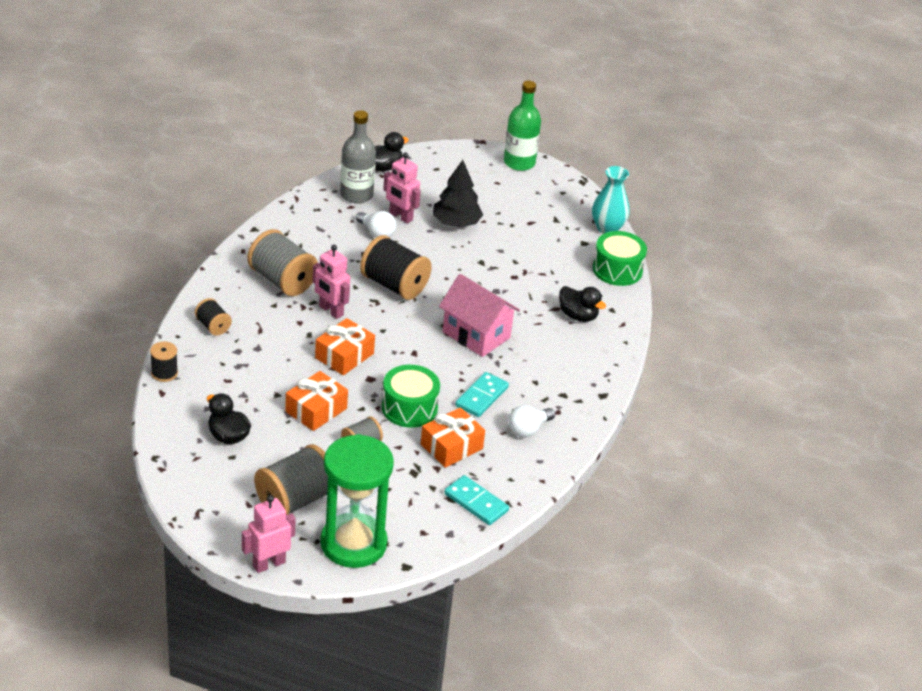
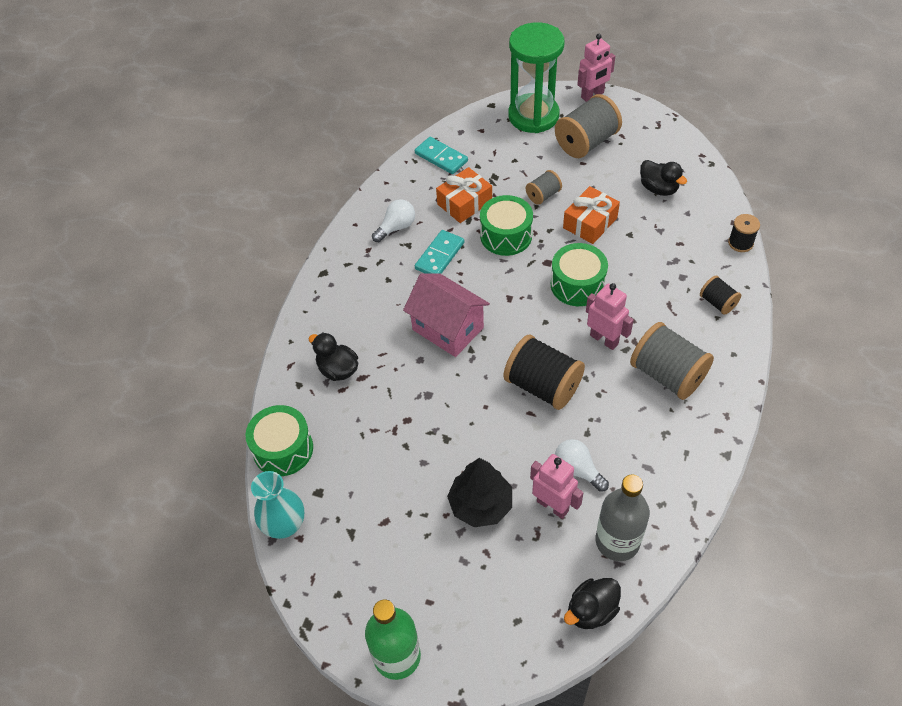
camera: 175 degrees left, 15 degrees up
orange gift [315,318,375,375] -> green drum [551,243,608,306]

